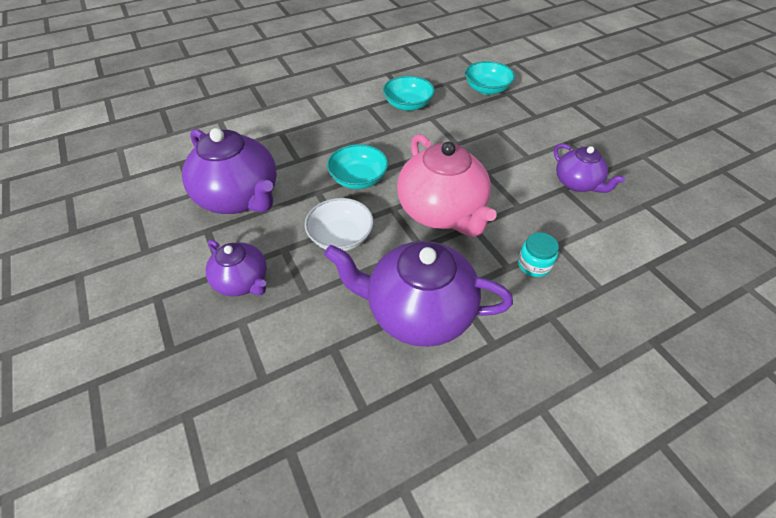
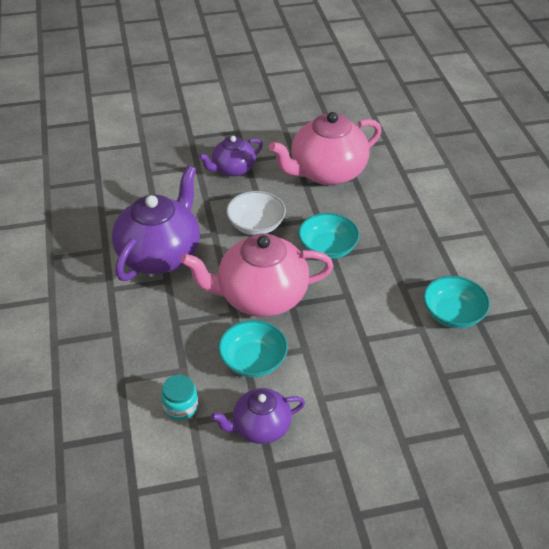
camera: 105 degrees right, 5 degrees down
purple teapot [182,128,277,214] -> pink teapot [269,112,382,185]
turquoise bowl [465,61,515,95] -> turquoise bowl moved to [218,320,288,377]
turquoise jar [518,232,559,277] -> turquoise jar moved to [161,375,198,420]

